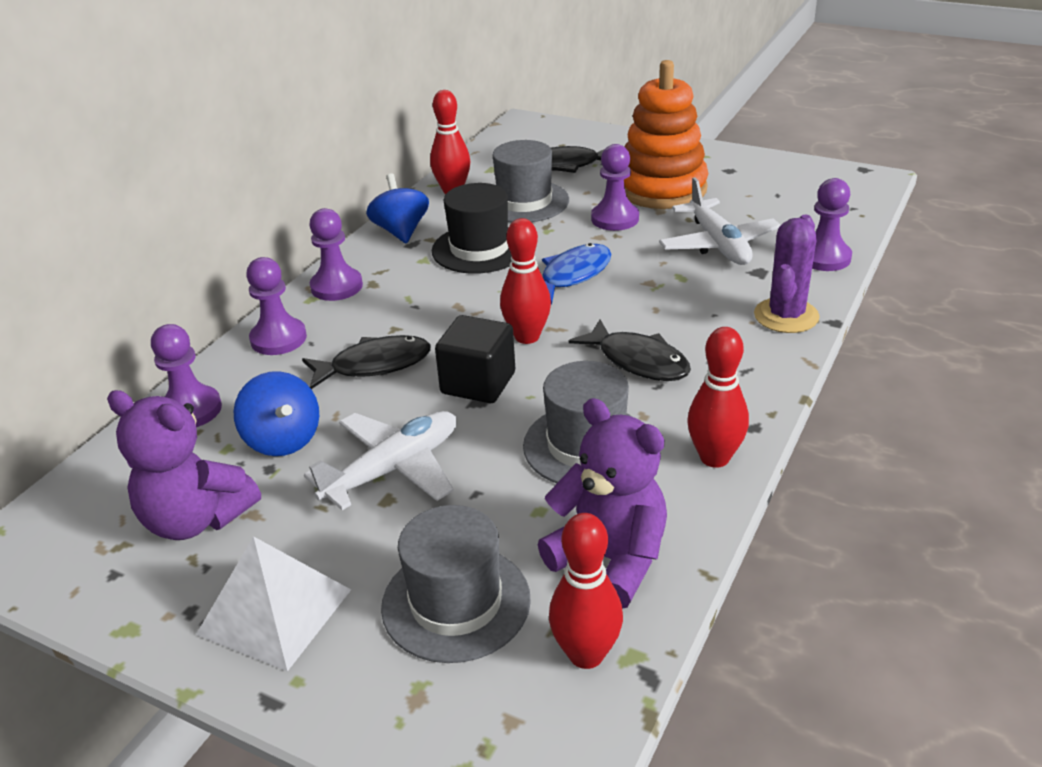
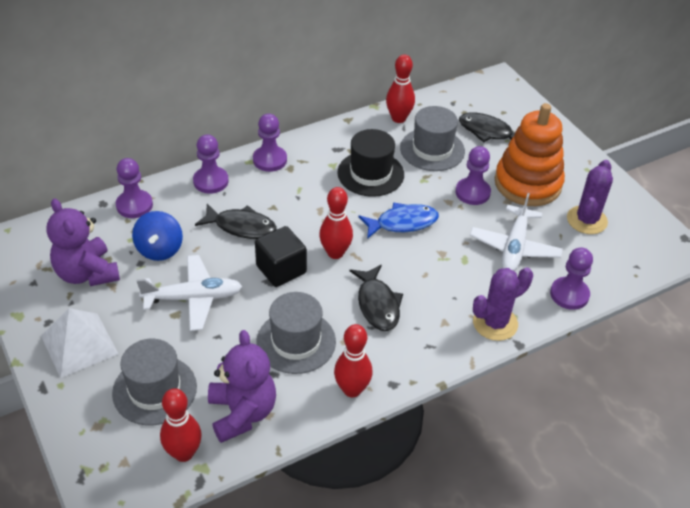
camera: 30 degrees right, 10 degrees up
blue spinning top [366,173,429,243] -> none
none -> purple cactus [567,160,613,234]

